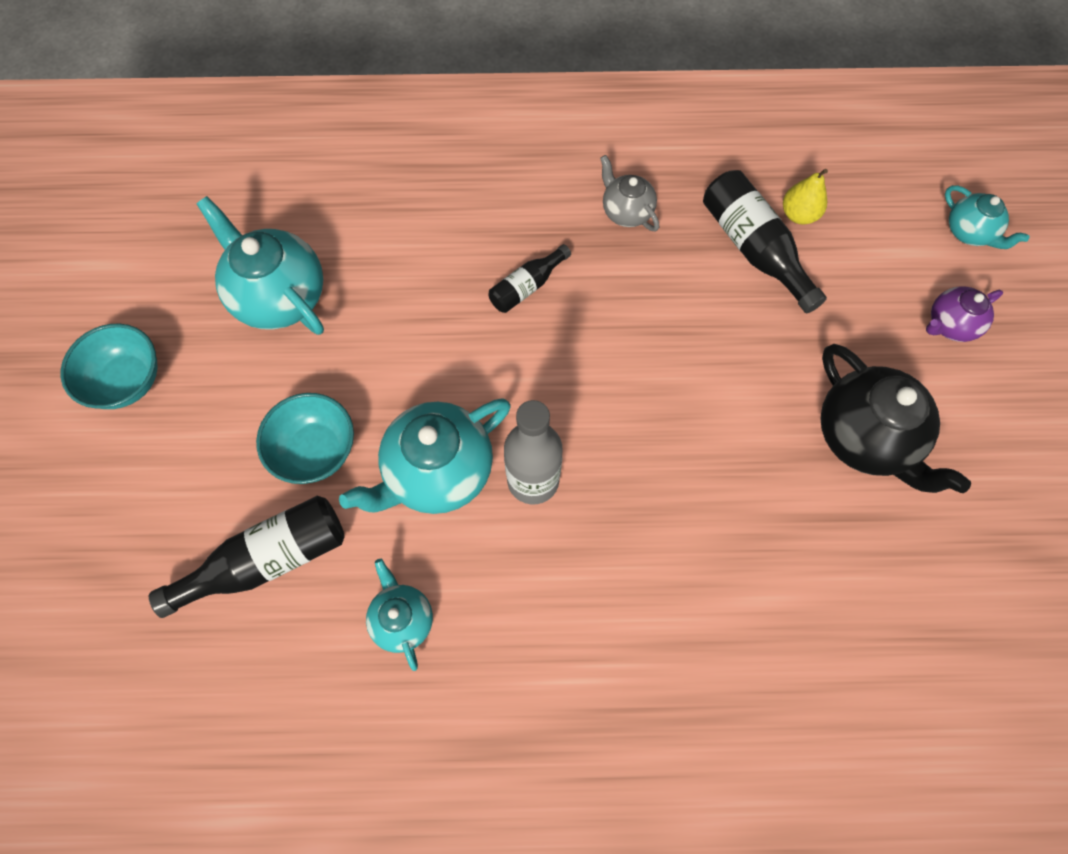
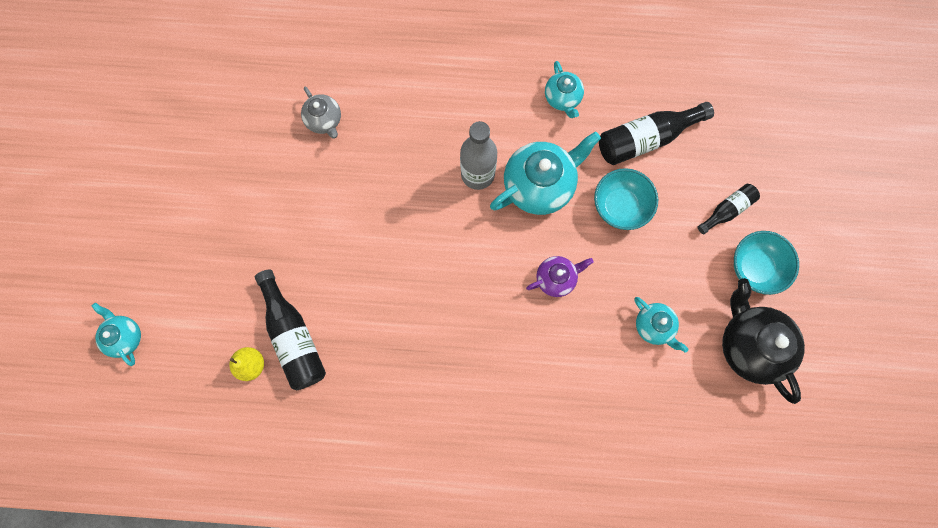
camera: 175 degrees left, 10 degrees up
turquoise teapot [196,196,324,335] -> turquoise teapot [634,297,689,353], size x0.55
black bottle [489,244,571,313] -> black bottle moved to [697,184,760,234]
grey teapot [600,155,659,231] -> grey teapot moved to [301,87,341,139]
black teapot [821,344,971,493] -> black teapot moved to [722,278,805,404]
purple teapot [926,286,1003,342] -> purple teapot moved to [526,256,594,297]

